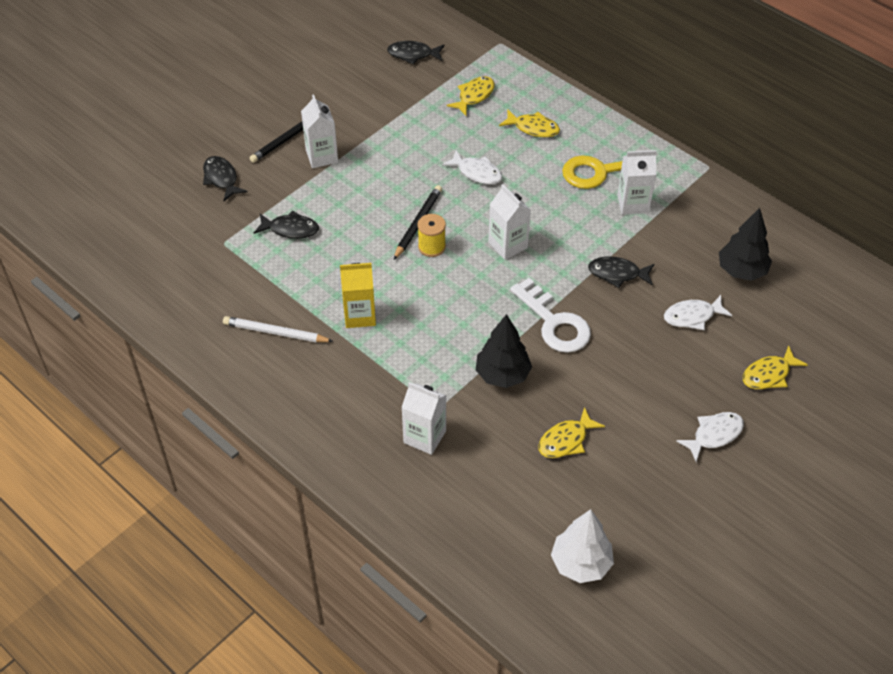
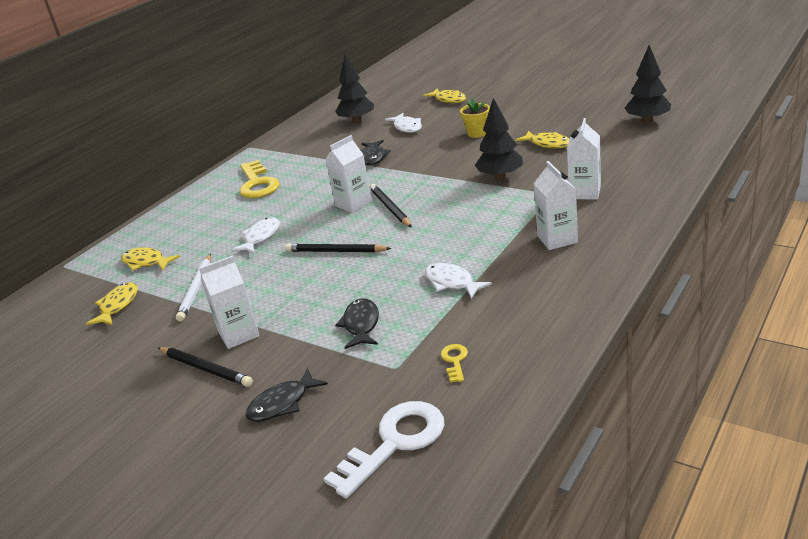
camera: 95 degrees left, 20 degrees down
white pencil [223,316,334,343] -> white pencil moved to [176,254,211,321]
yellow carton [340,263,376,328] -> none
black fish [387,41,444,65] -> none
yellow spool [417,214,446,257] -> none
yellow fish [499,109,560,137] -> yellow fish moved to [86,282,138,325]
white key [510,278,591,353] -> white key moved to [324,401,444,498]
white tree [551,509,614,583] -> black tree [624,45,671,123]
white carton [617,150,657,215] -> white carton moved to [534,161,578,250]
white fish [676,412,744,462] -> white fish moved to [425,263,492,299]
none -> black pencil [370,184,412,228]
none -> yellow key [441,344,468,383]
none -> yellow flower pot [460,98,490,138]

